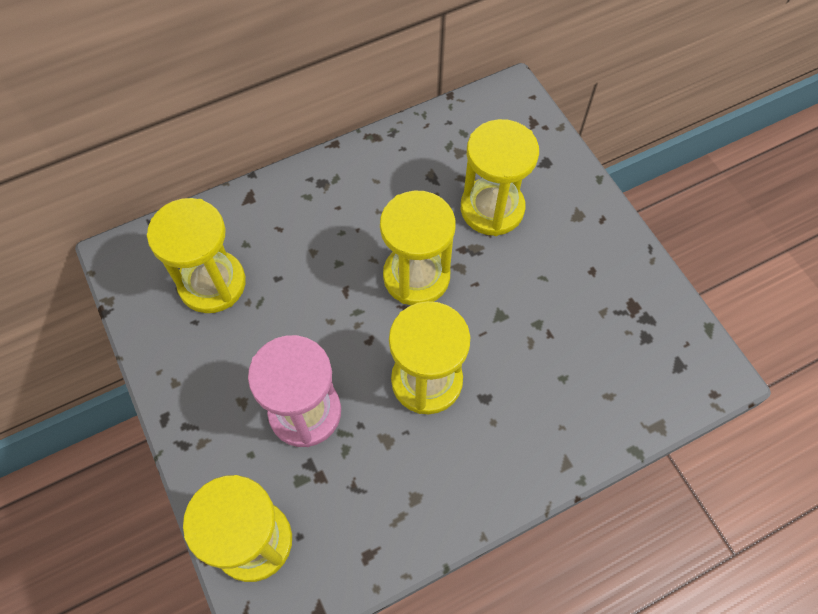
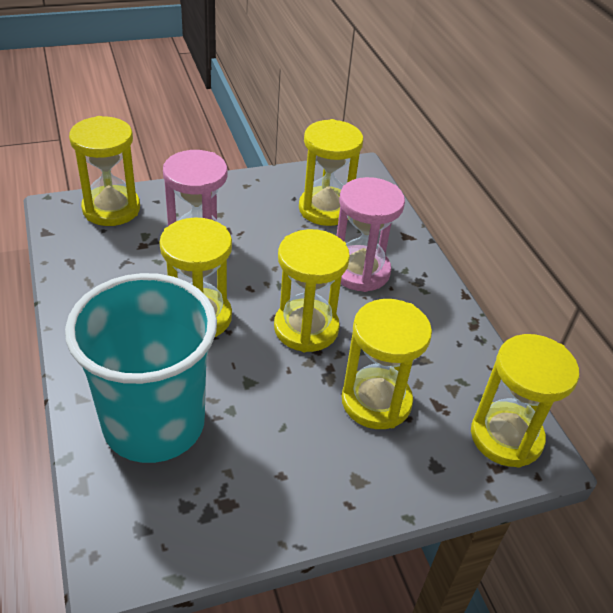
camera: 95 degrees right, 20 degrees down
none -> turquoise cup [65,273,217,463]
none -> pink hourglass [337,177,405,292]
none -> yellow hourglass [471,334,579,468]

